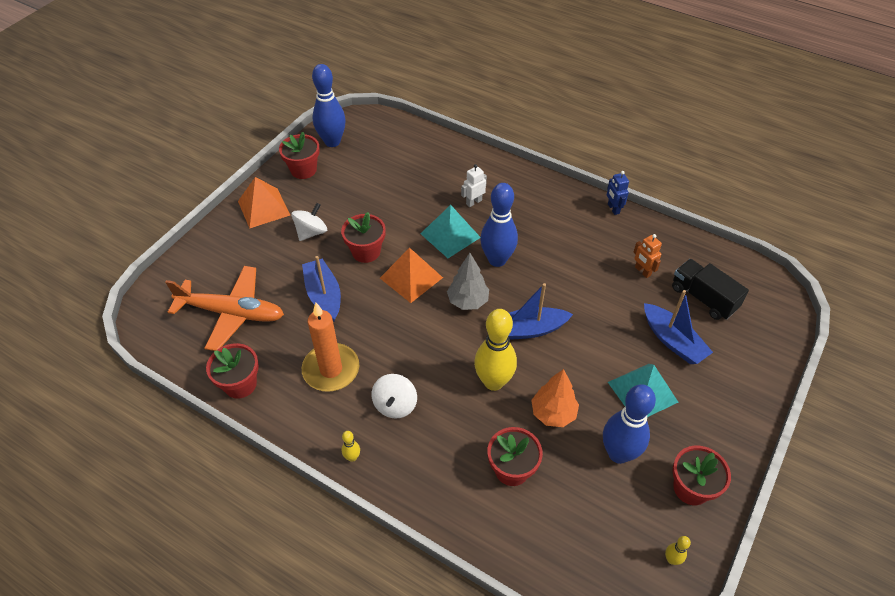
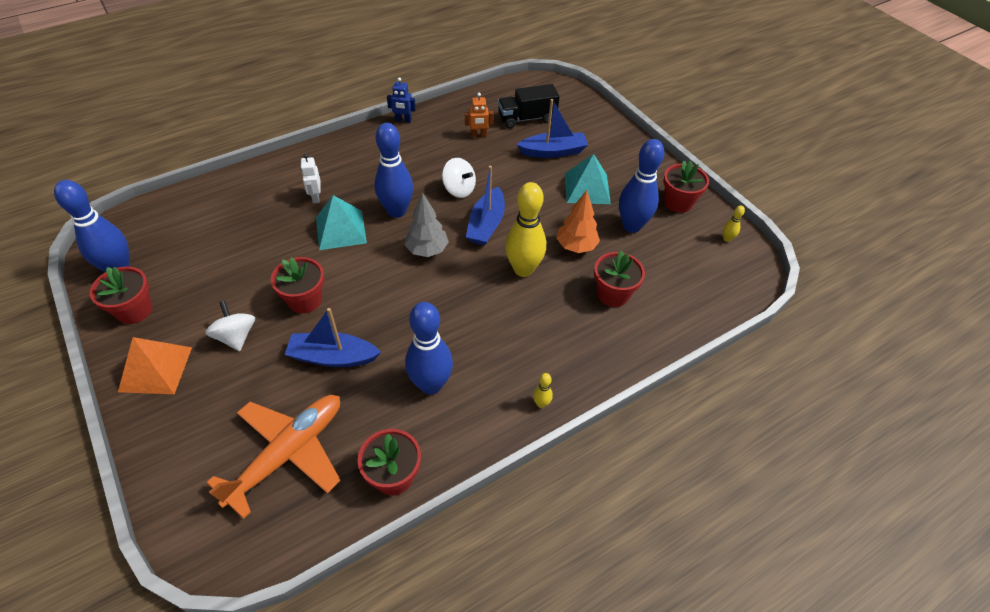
camera: 65 degrees left, 0 degrees up
orange candle [302,303,359,392] -> blue bowling pin [405,302,453,395]
white spinning top [372,374,417,419] -> white spinning top moved to [442,158,476,198]
orange pyramid [380,248,443,303] -> none

